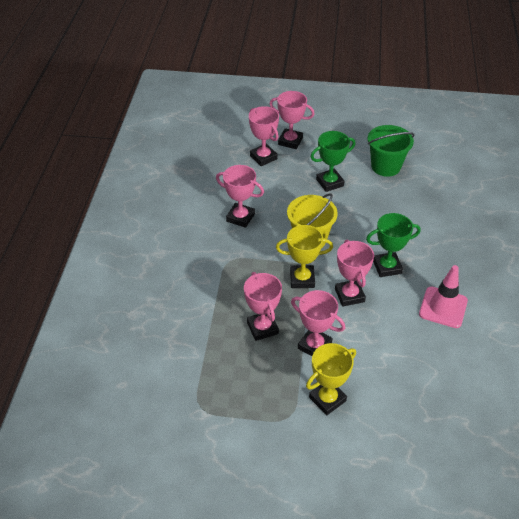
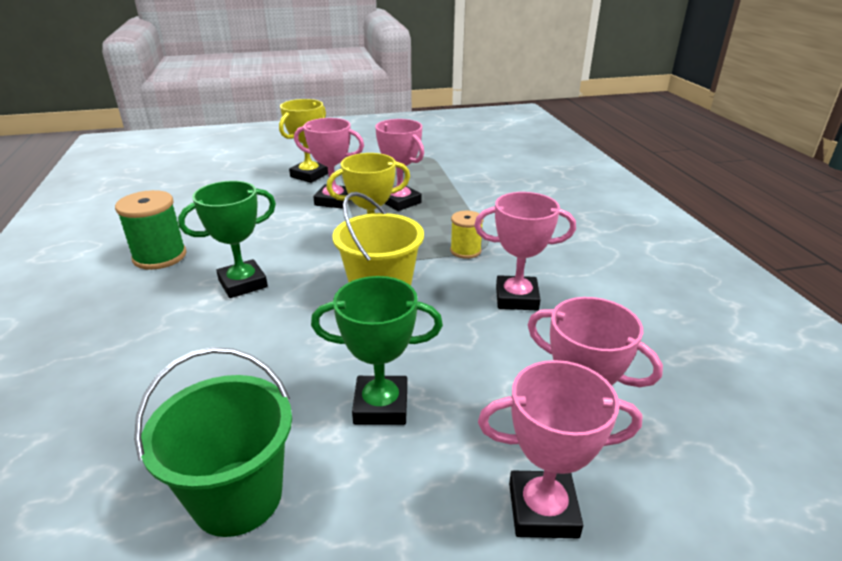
camera: 160 degrees right, 15 degrees down
green trophy [311,131,355,192] -> green trophy turned 45 degrees clockwise [311,276,443,425]
pink trophy [335,240,374,307] -> none
pink traffic cone [419,265,468,328] -> green spool [115,190,187,270]
none -> yellow spool [450,211,484,259]

